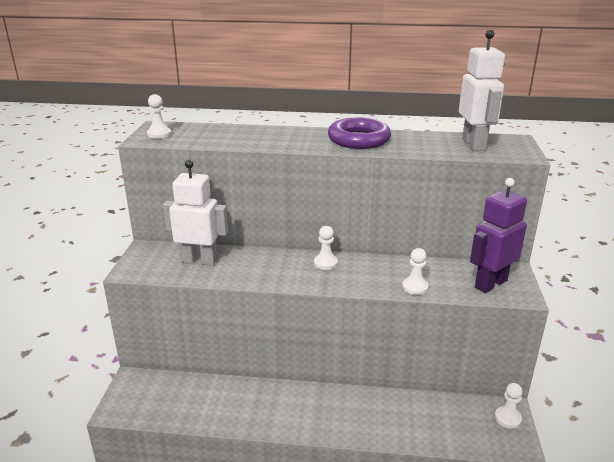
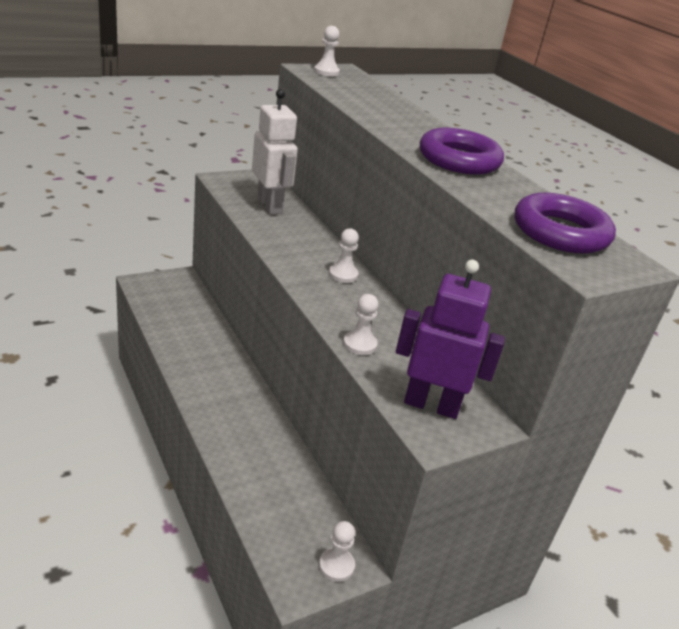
camera: 50 degrees right, 5 degrees up
white robot [459,30,505,151] -> purple ring [515,193,616,254]

